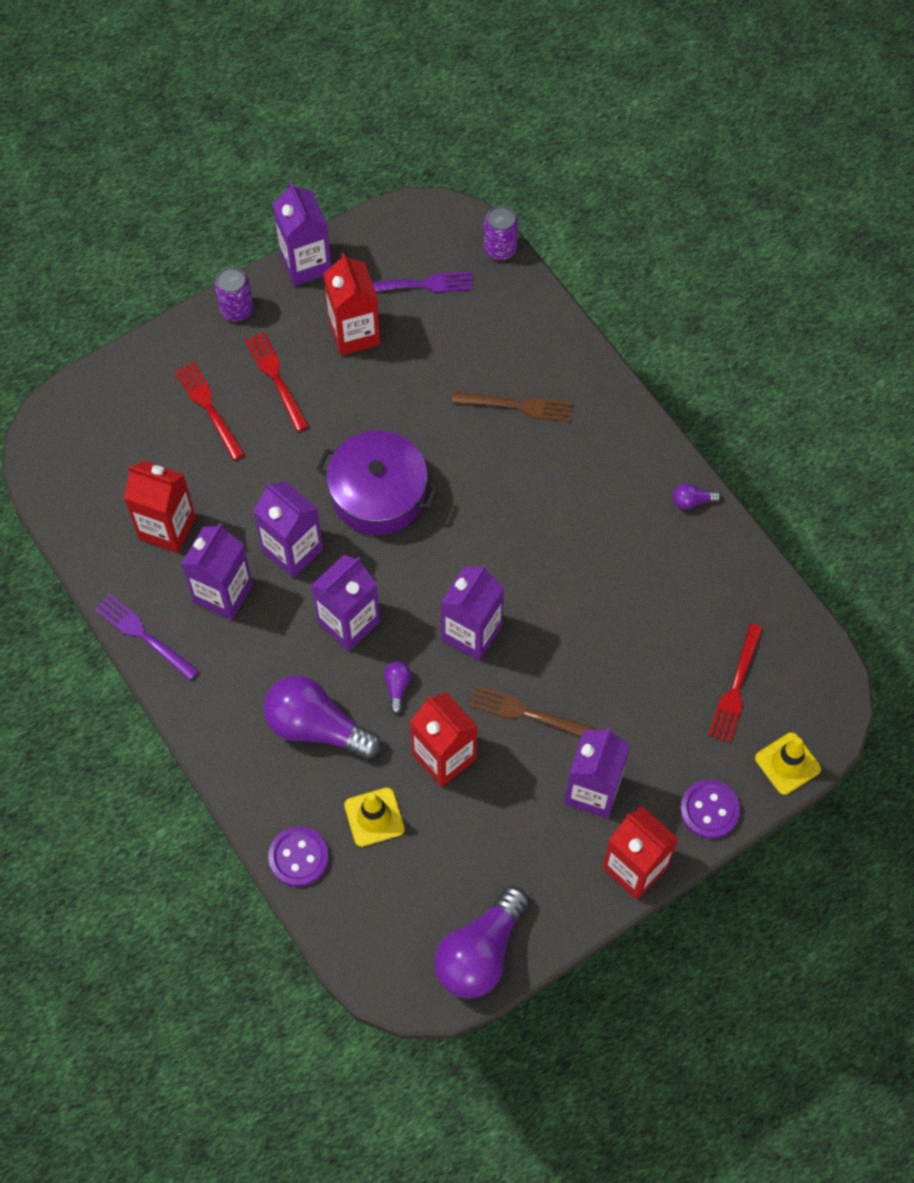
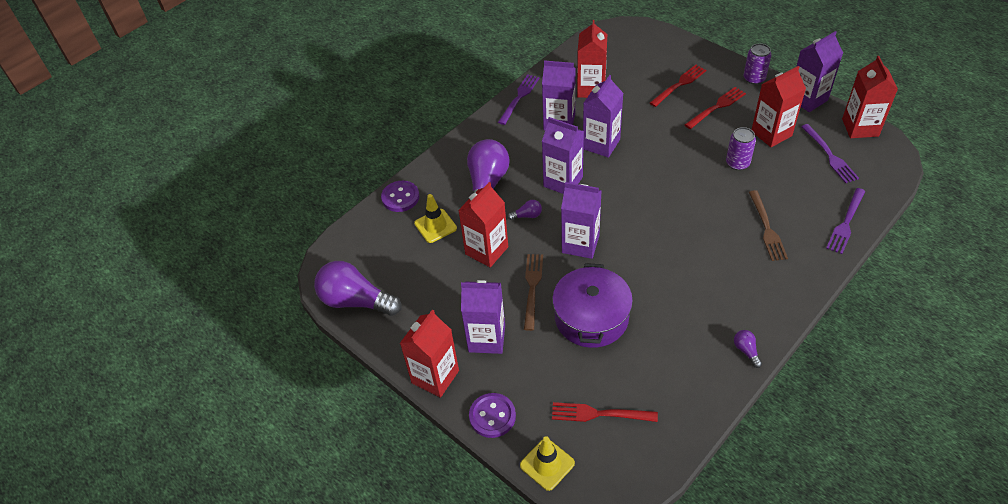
camera: 80 degrees right, 15 degrees down
purple pot [316,431,438,535] -> purple pot moved to [552,263,633,348]
purple can [484,205,518,260] -> purple can moved to [726,127,756,170]
none -> purple fork [826,188,866,254]
none -> red carton [842,56,898,138]

